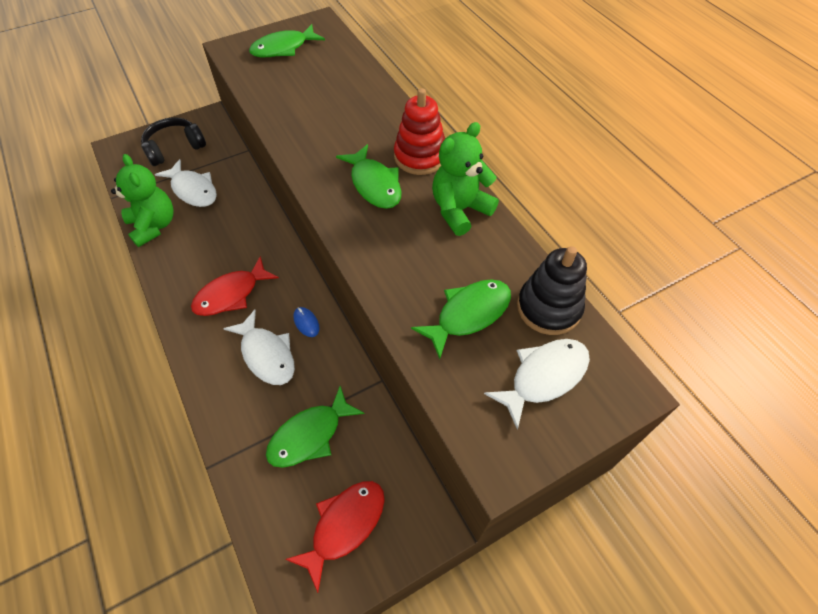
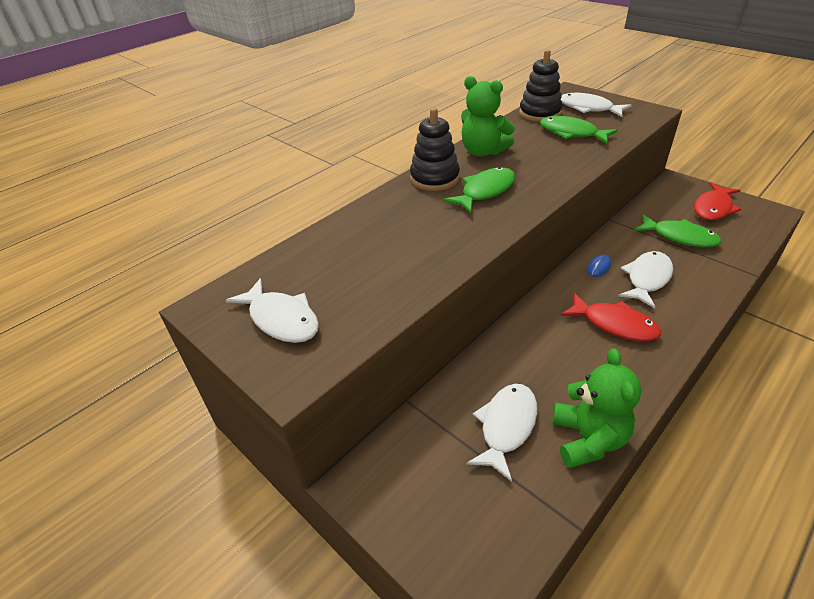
camera: 105 degrees left, 15 degrees down
green teddy bear [111,154,174,247] -> green teddy bear turned 135 degrees clockwise [552,348,641,468]
black headphones [141,117,206,166] -> none
green fish [249,24,325,57] -> white fish [226,278,319,343]
red fish [285,481,385,593] -> red fish turned 75 degrees counterclockwise [694,182,741,221]
red stacking toy [394,88,445,175] -> black stacking toy [410,108,460,191]

